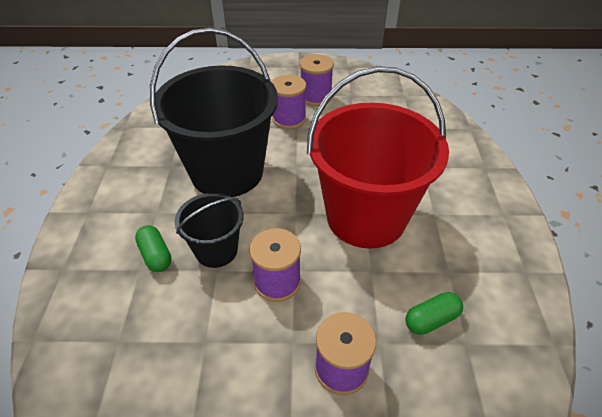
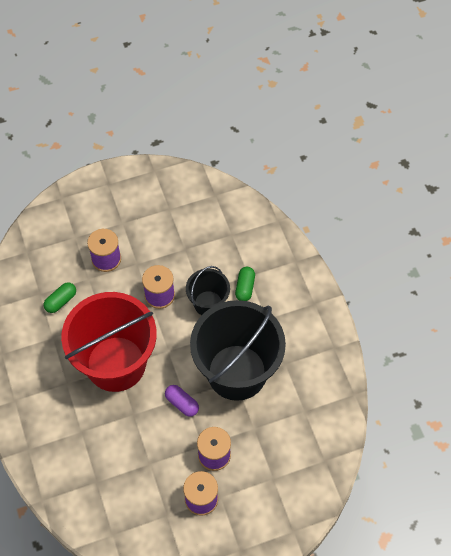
camera: 160 degrees right, 15 degrees up
green capsule [135,225,172,272] -> green capsule turned 60 degrees clockwise [235,267,255,301]
none -> purple capsule [165,385,199,417]

